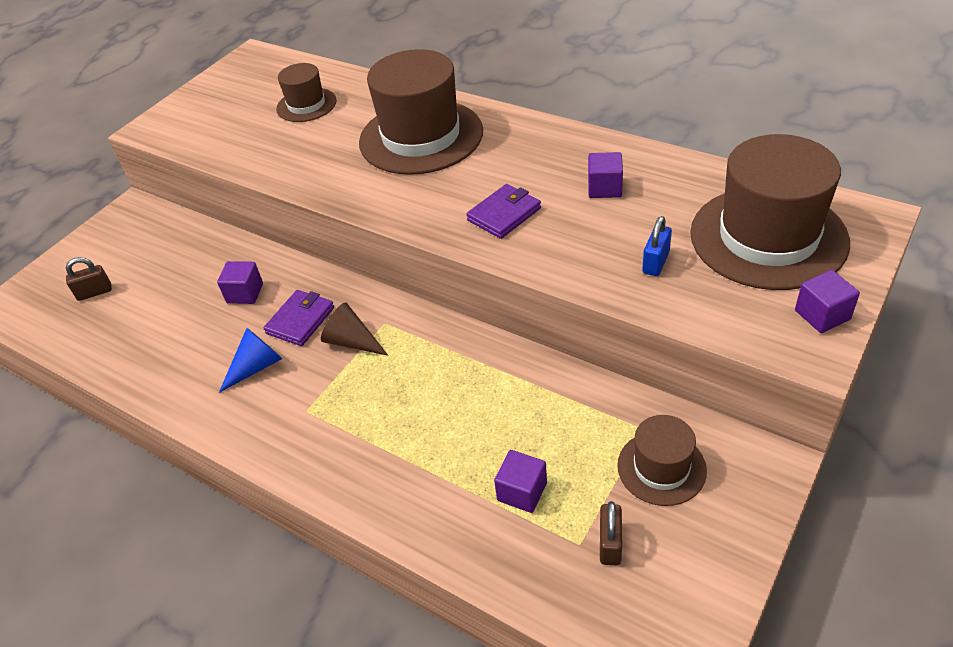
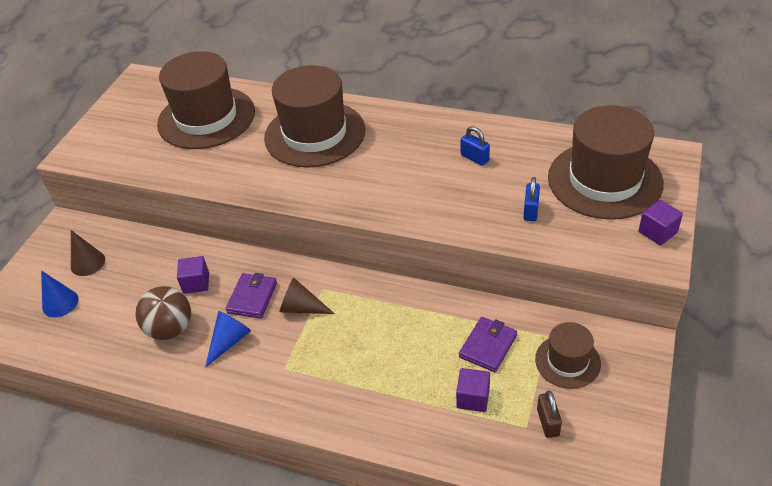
camera: 15 degrees left, 0 degrees up
brown padlock [66,257,112,301] -> blue cone [41,271,79,318]
brown hat [276,63,336,122] -> brown hat [157,51,255,149], size x1.92
purple wallet [466,184,541,239] -> purple wallet moved to [459,317,517,372]
purple cube [588,152,623,198] -> blue padlock [461,126,490,166]
none -> brown cone [71,230,105,276]
none -> brown ball [136,286,191,340]

